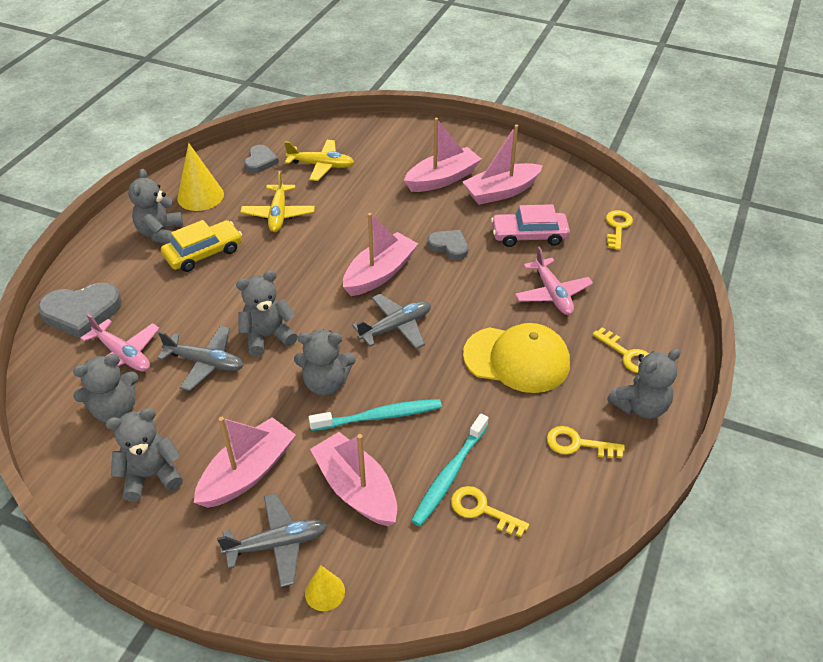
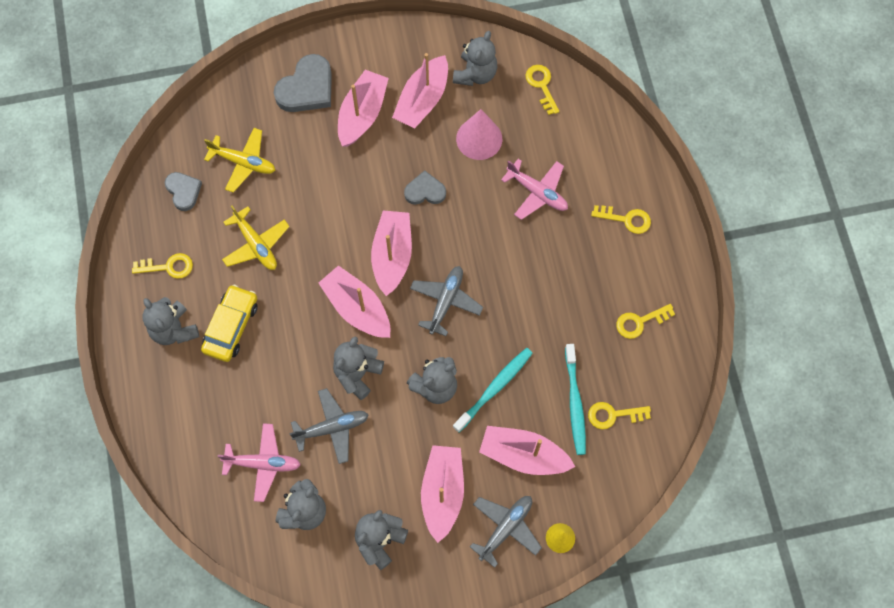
camera: 35 degrees left, 25 degrees up
grey heart [38,283,122,338] -> grey heart moved to [274,54,332,112]
yellow cone [177,143,224,211] -> yellow key [132,253,193,279]
yellow plane [284,140,354,181] -> yellow plane turned 45 degrees clockwise [204,128,275,193]
yellow cap [463,323,570,393] -> none
pink car [491,204,570,247] -> pink cone [456,109,502,160]
grey teddy bear [607,348,681,419] -> grey teddy bear moved to [453,31,497,86]
none -> pink boat [319,265,390,338]

